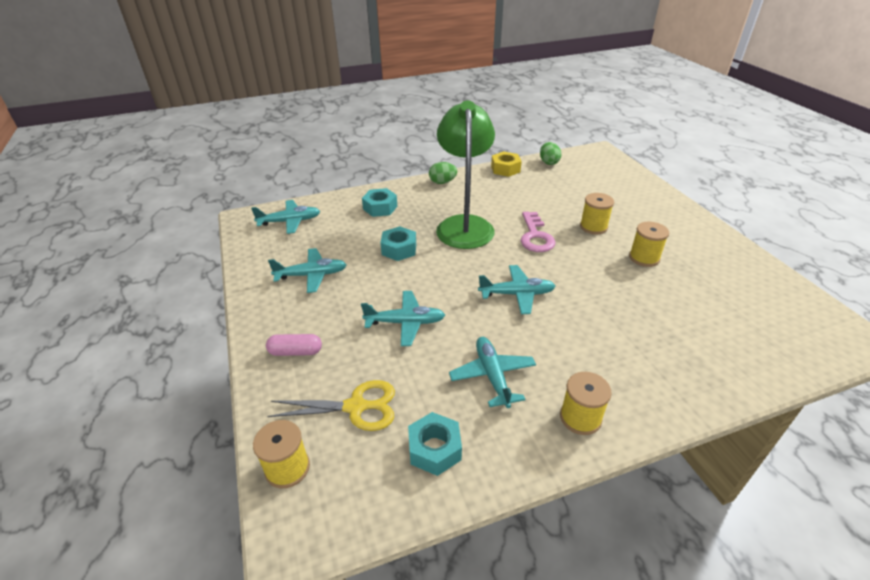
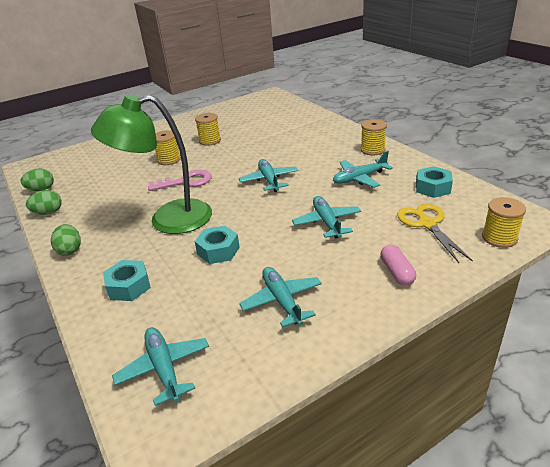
camera: 100 degrees left, 5 degrees down
yellow nut [491,151,522,177] -> green egg [26,190,62,215]

